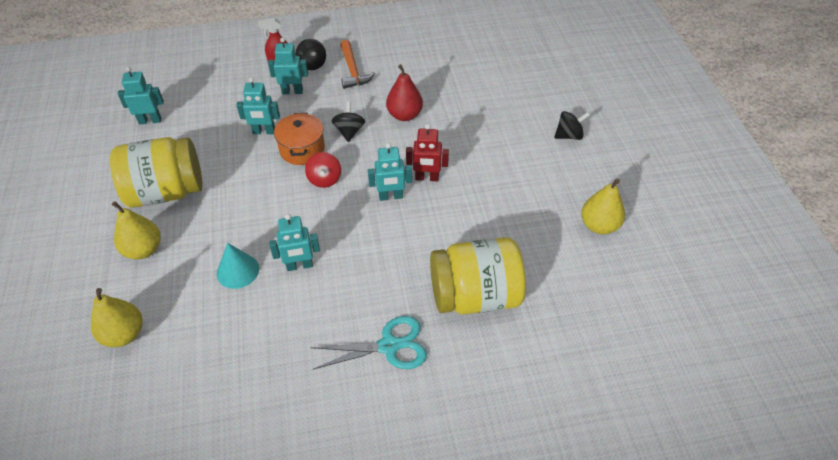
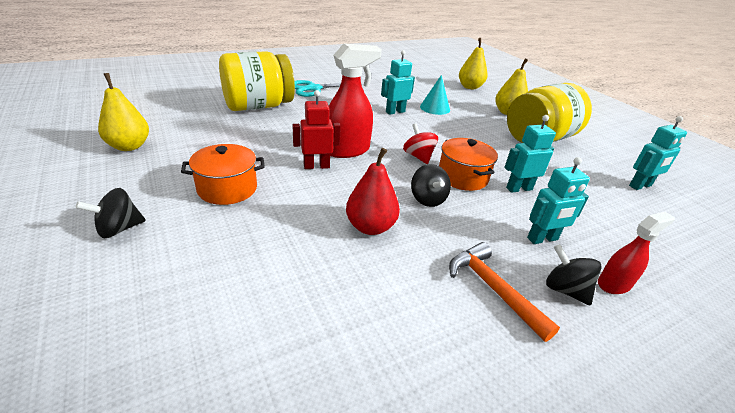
camera: 160 degrees right, 15 degrees down
turquoise robot [368,143,412,201] -> red spray bottle [329,43,382,158]
none -> orange pot [181,144,265,205]

